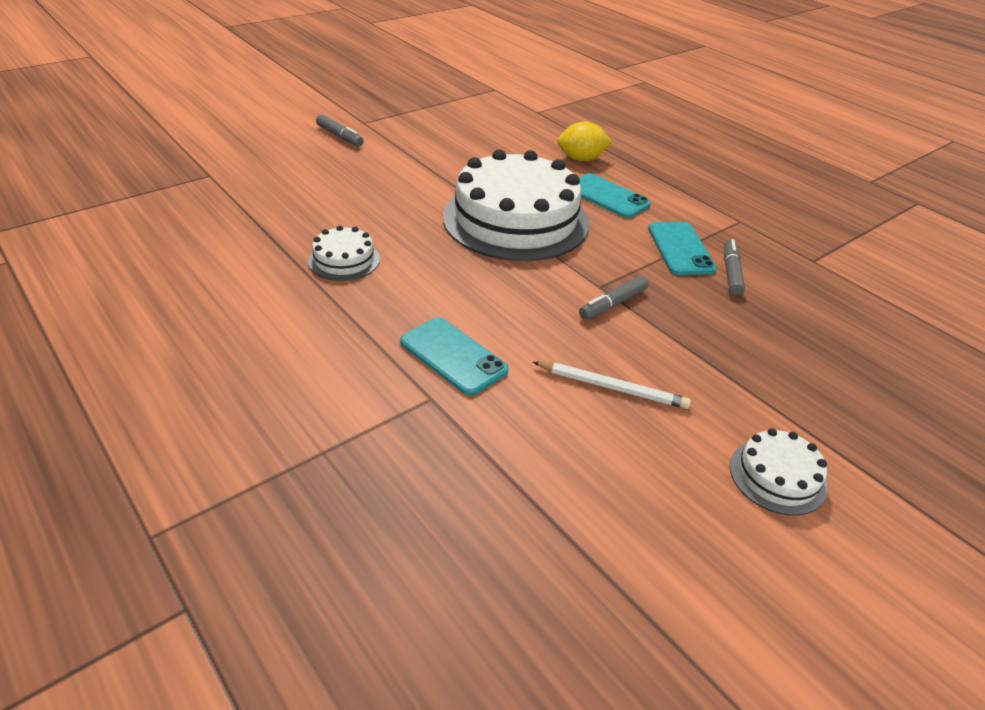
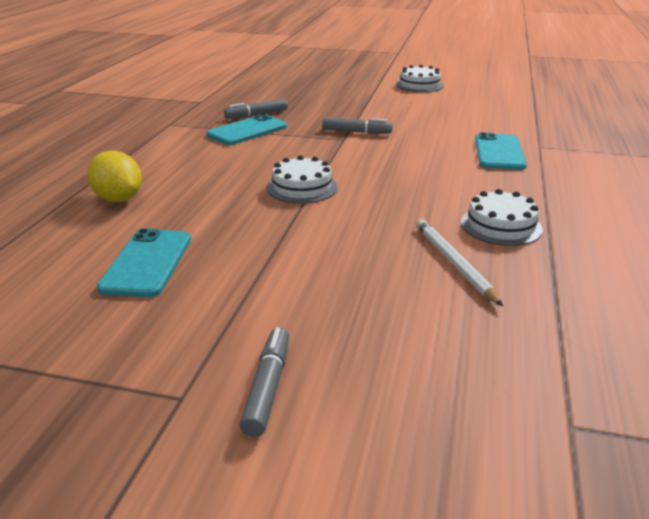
camera: 125 degrees left, 10 degrees down
white cake [443,150,589,261] -> white cake [267,155,338,203], size x0.44
white pencil [533,362,691,409] -> white pencil moved to [417,219,503,306]
turquoise phone [579,173,651,218] -> turquoise phone moved to [97,228,191,297]

